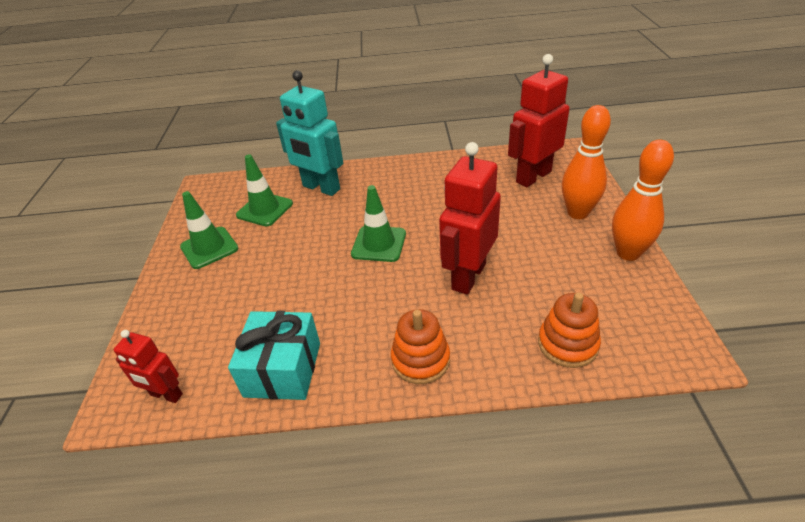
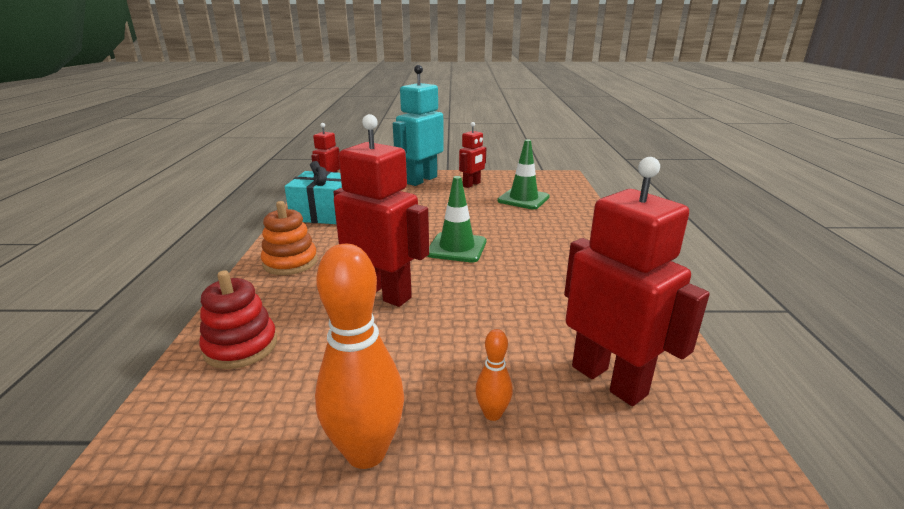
camera: 90 degrees right, 15 degrees down
green traffic cone [180,191,238,269] -> red robot [459,122,486,188]
turquoise robot [276,70,343,196] -> turquoise robot moved to [393,65,444,186]
orange stacking toy [538,293,601,368] -> red stacking toy [199,270,277,369]
orange bowling pin [562,105,611,219] -> orange bowling pin [475,329,513,421], size x0.48

